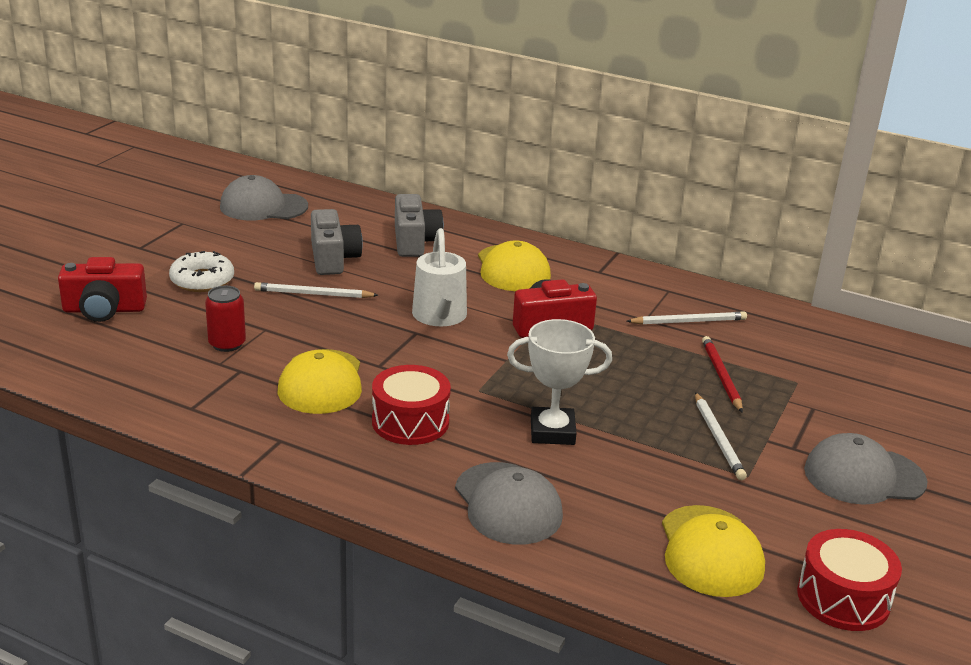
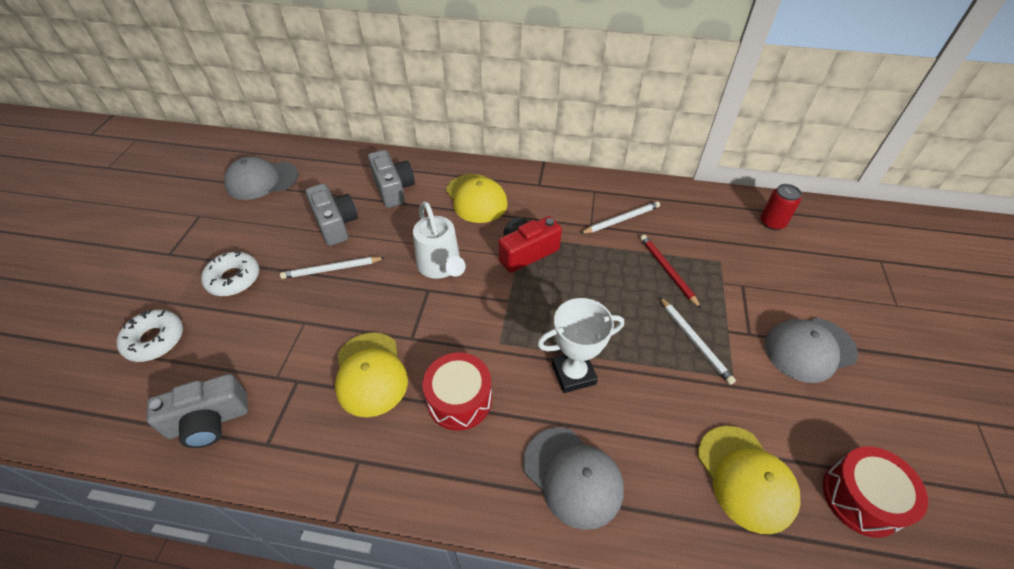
camera: 15 degrees left, 20 degrees up
red camera [58,257,147,322] -> white donut [116,309,183,362]
red can [205,286,246,352] -> red can moved to [760,184,802,230]
none -> grey camera [147,374,248,448]

